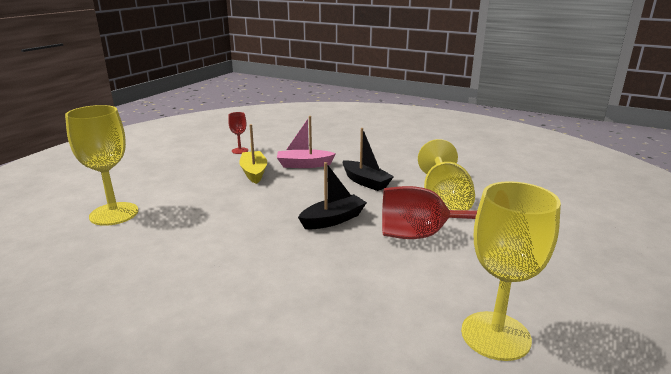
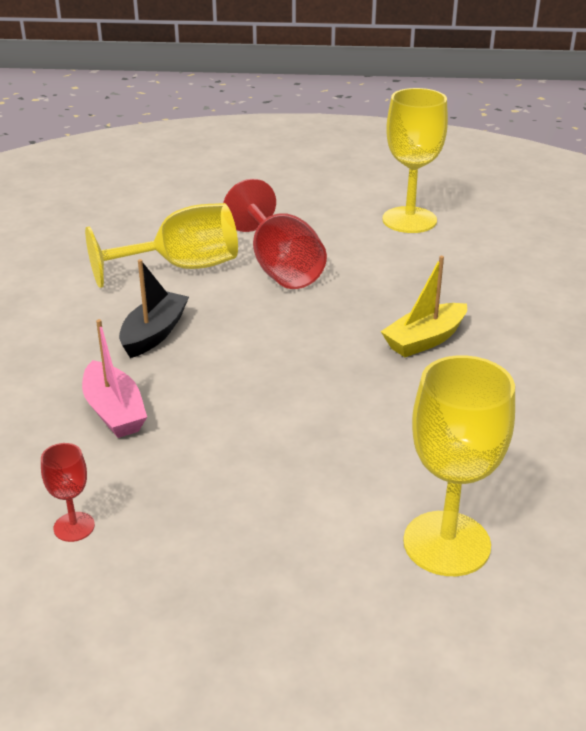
camera: 115 degrees left, 10 degrees up
yellow boat [239,124,267,184] -> yellow boat moved to [381,256,467,357]
black boat [298,162,367,229] -> none

